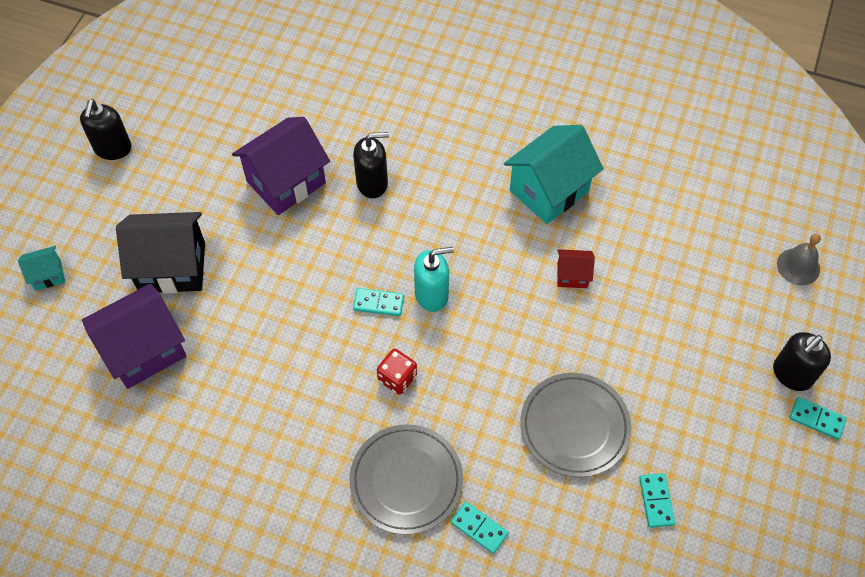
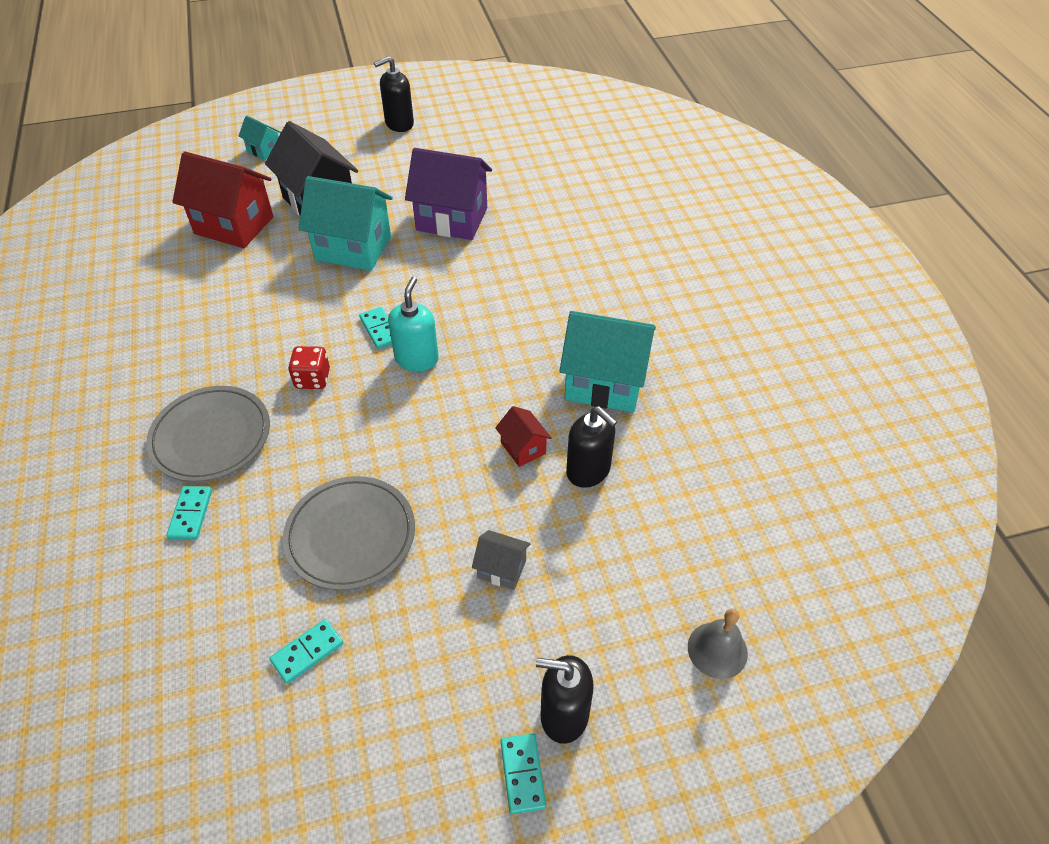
camera: 55 degrees right, 10 degrees down
purple house [82,283,186,389] -> red house [172,151,273,248]
black soap dispenser [353,132,389,198] -> black soap dispenser moved to [566,406,617,488]
turquoise soap dispenser [414,247,454,312] -> turquoise soap dispenser turned 120 degrees counterclockwise [388,277,439,371]
none -> turquoise house [298,176,393,271]
none -> grey house [472,530,531,590]

